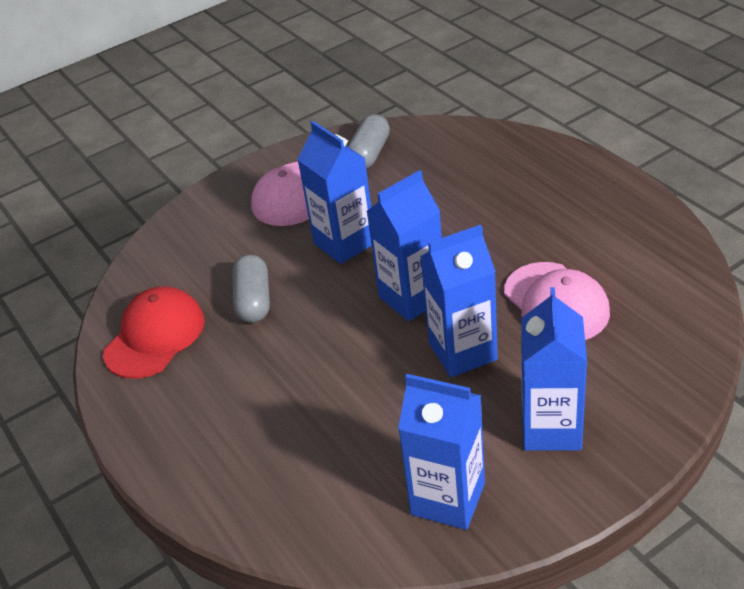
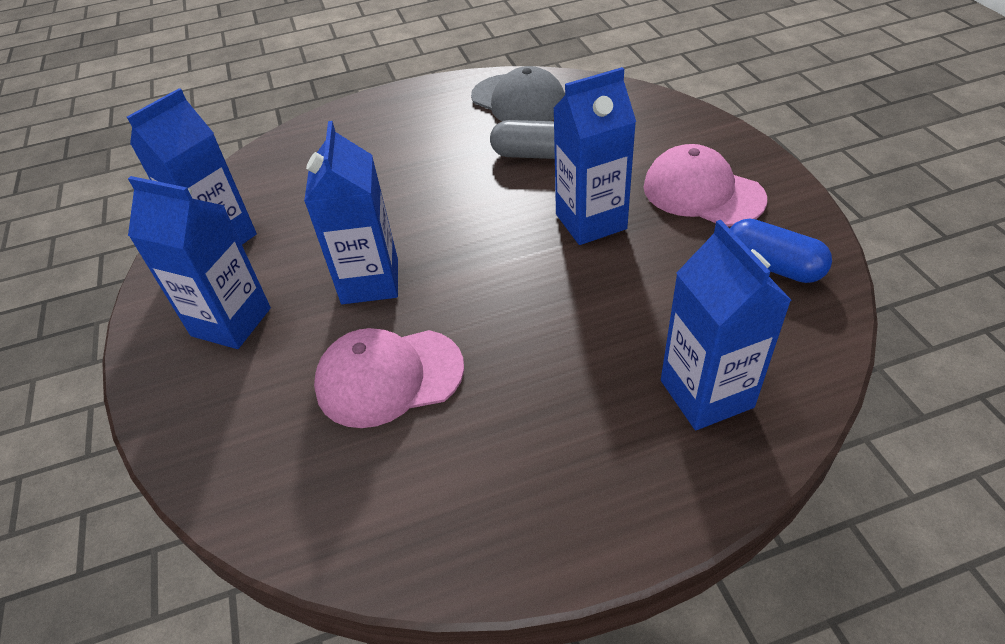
camera: 105 degrees right, 5 degrees up
red cap [103,286,205,379] -> grey cap [471,66,565,121]
grey capsule [348,114,390,168] -> blue capsule [730,219,832,283]
blue carton [366,170,442,321] -> blue carton moved to [661,220,792,430]

